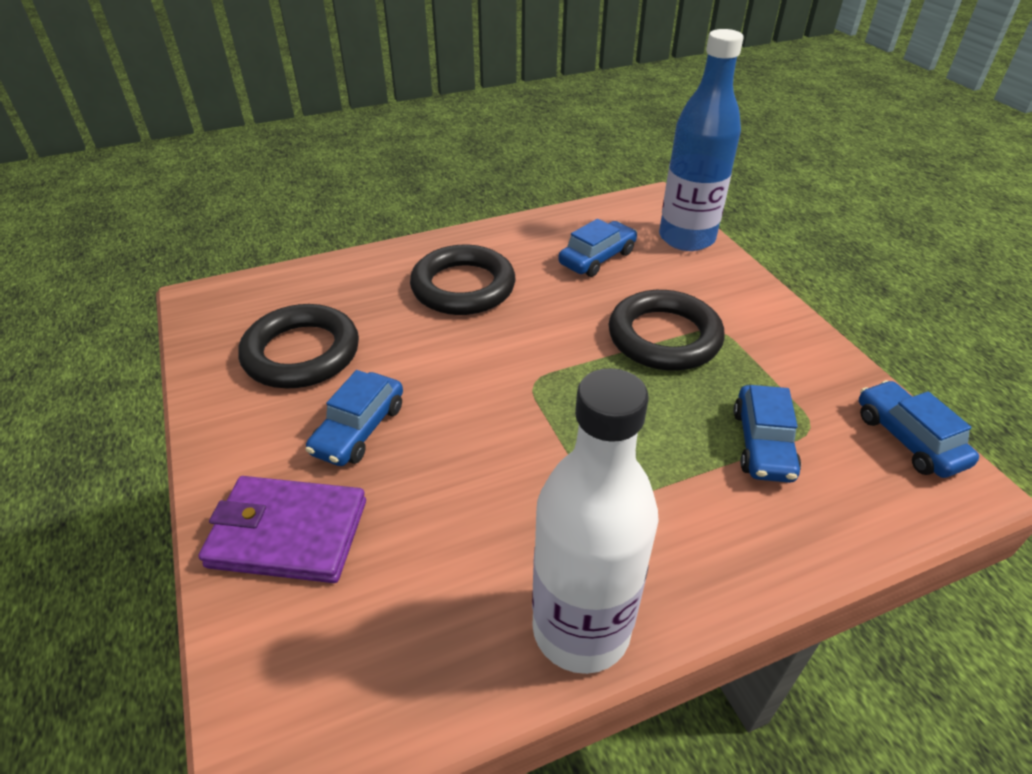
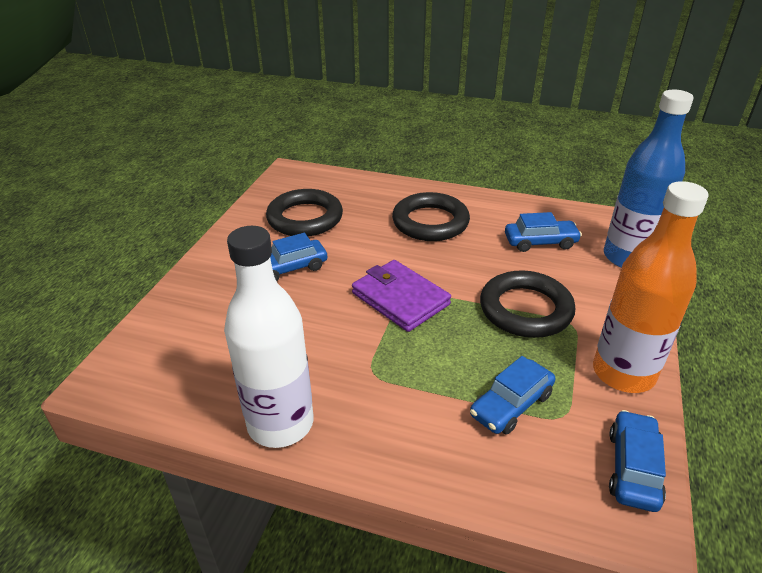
camera: 40 degrees right, 5 degrees down
purple wallet [198,476,366,583] -> purple wallet moved to [352,260,451,332]
none -> orange bottle [593,181,709,393]

